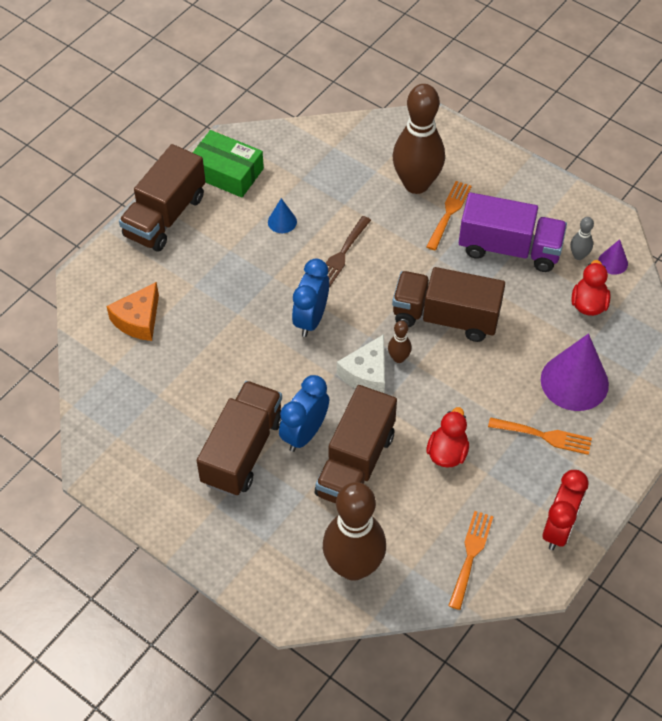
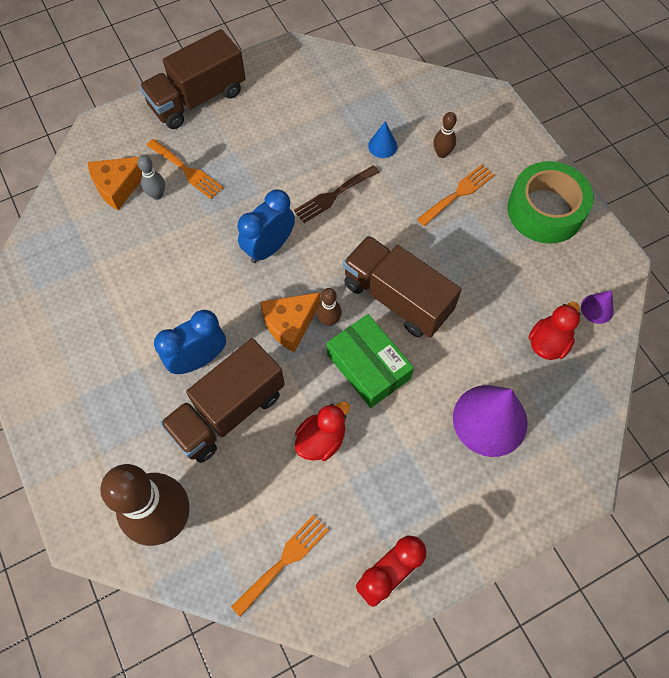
camera: 25 degrees right, 10 degrees up
green box [193,130,264,198] -> green box moved to [327,314,414,408]
brown truck [197,381,282,496] -> none
blue cone [268,198,297,233] -> blue cone moved to [368,121,397,158]
white cheese [337,334,385,393] -> orange cheese [260,292,321,352]
brown bowling pin [393,84,445,194] -> brown bowling pin [433,112,457,158], size x0.42
purple truck [459,192,567,272] -> none
orange fork [488,417,592,455] -> orange fork moved to [147,139,223,199]
grey bowling pin [570,217,594,260] -> grey bowling pin moved to [137,155,165,200]
none -> green tape [507,161,594,244]

